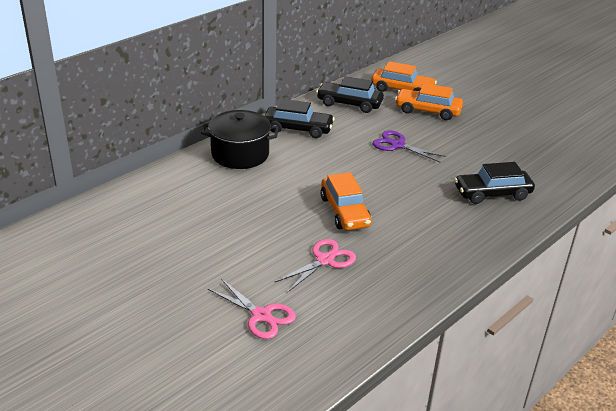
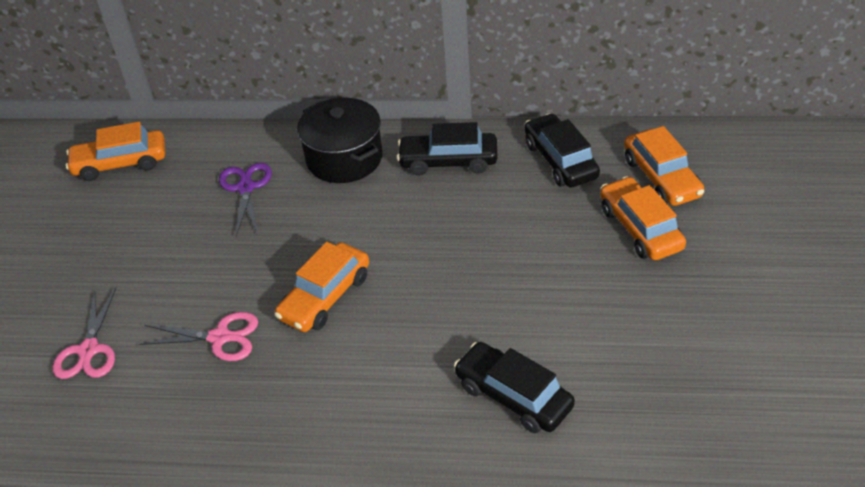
camera: 55 degrees right, 10 degrees up
black car [264,99,335,138] -> black car turned 120 degrees clockwise [397,122,497,176]
purple scissors [373,131,447,163] -> purple scissors moved to [219,163,272,236]
none -> orange car [66,122,165,181]

